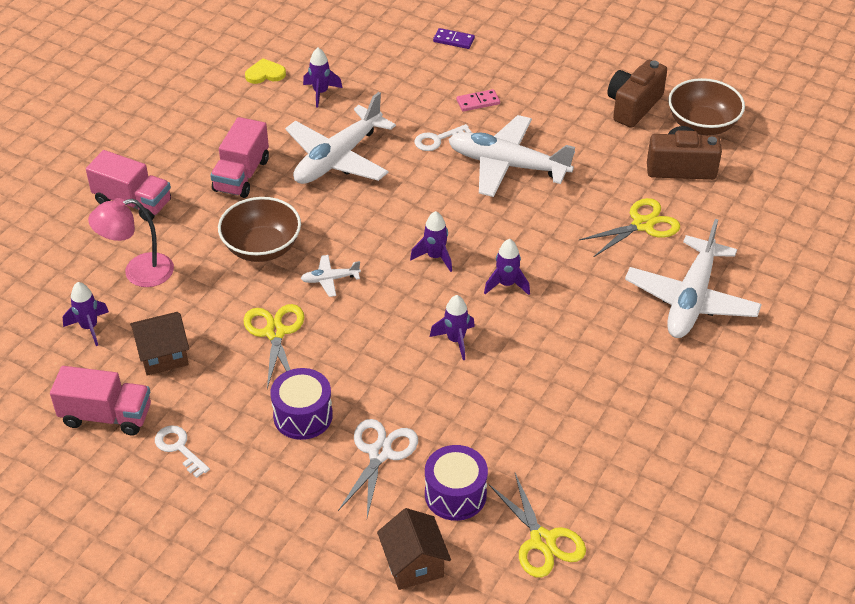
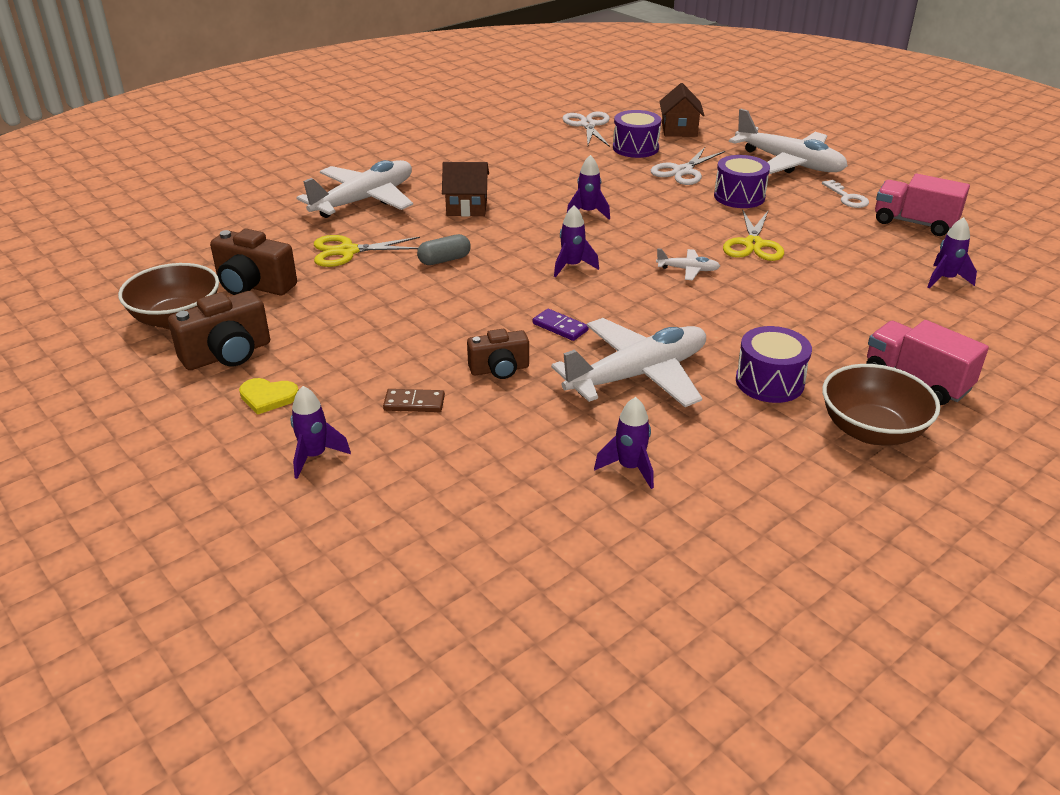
camera: 160 degrees left, 10 degrees down
pink lamp [88,198,174,287] -> none
brown house [130,312,189,376] -> brown house moved to [442,162,489,217]
pink truck [210,117,269,198] -> purple drum [736,326,812,403]
brown bowl [218,197,301,262] -> brown bowl moved to [822,364,940,446]
yellow heart [245,58,286,84] -> yellow heart moved to [239,378,299,415]
white key [415,124,472,151] -> brown camera [467,329,529,379]
purple domino [433,28,475,49] -> purple domino moved to [533,309,589,341]
white plane [448,115,575,197] -> white plane moved to [729,109,848,174]
pink domino [457,89,500,112] -> brown domino [383,389,445,412]
purple rocket [484,239,530,295] -> purple rocket moved to [290,386,351,479]
yellow scissors [488,473,586,578] -> white scissors [562,112,610,147]
none -> grey capsule [417,234,471,265]

